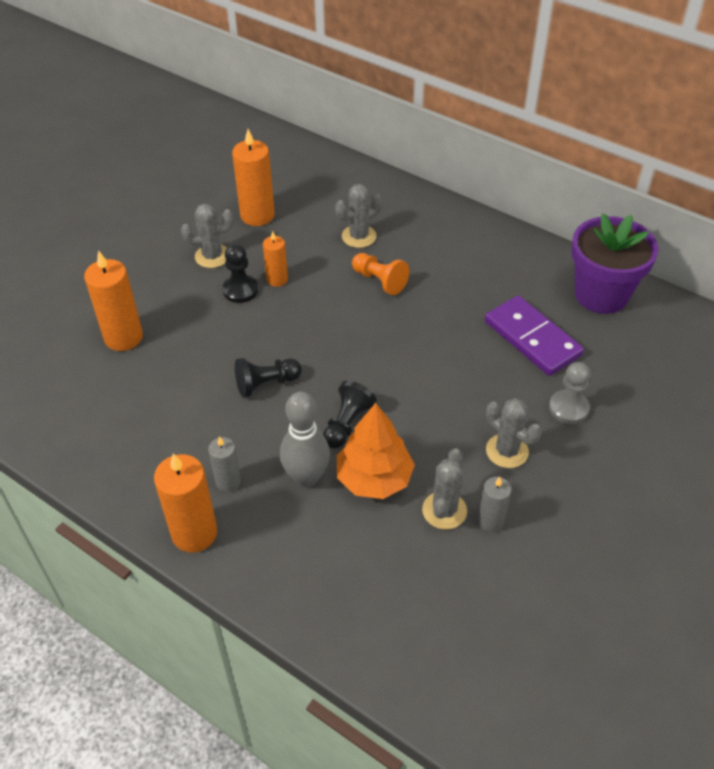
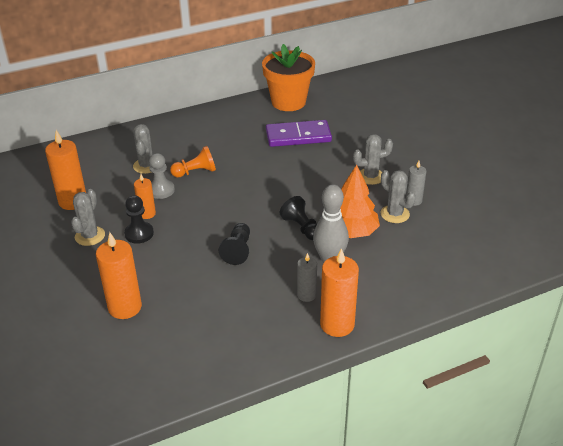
camera: 60 degrees left, 10 degrees down
grey pawn [549,362,591,424] -> grey pawn moved to [149,153,175,199]
purple flower pot [571,213,659,314] -> orange flower pot [262,44,315,111]

